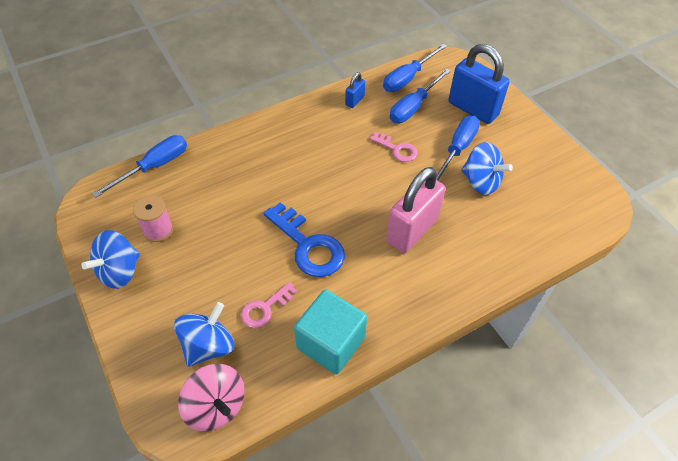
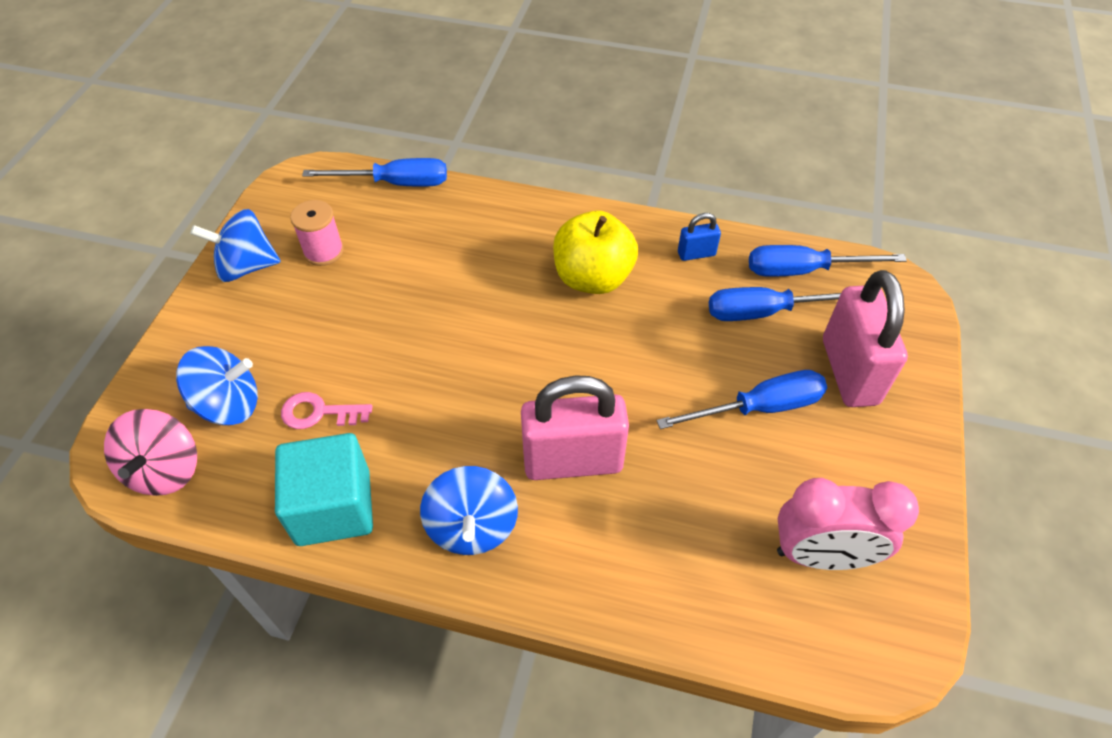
camera: 45 degrees right, 0 degrees up
blue key [263,202,345,277] -> none
pink key [370,132,418,162] -> none
blue padlock [448,44,510,124] -> pink padlock [823,270,908,407]
blue spinning top [461,142,513,195] -> blue spinning top moved to [420,466,518,555]
none -> yellow apple [553,211,638,294]
none -> pink clock [777,478,919,570]

